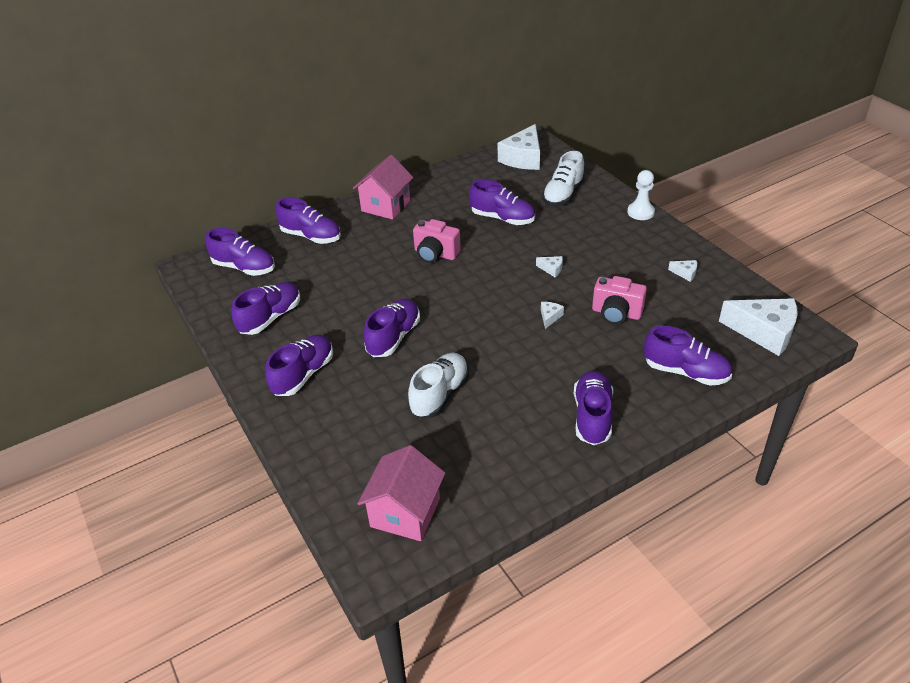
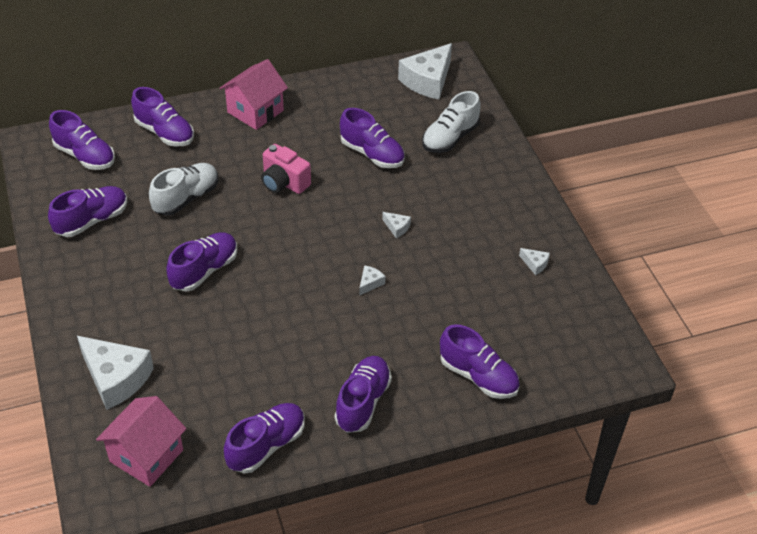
camera: 10 degrees right, 5 degrees up
purple shoe [265,334,333,396] -> purple shoe moved to [224,403,305,474]
white shoe [408,353,469,418] -> white shoe moved to [149,163,218,216]
pink camera [592,276,647,324] -> none
white pawn [627,170,655,220] -> none
white cheese [719,298,798,356] -> white cheese moved to [77,336,154,410]

